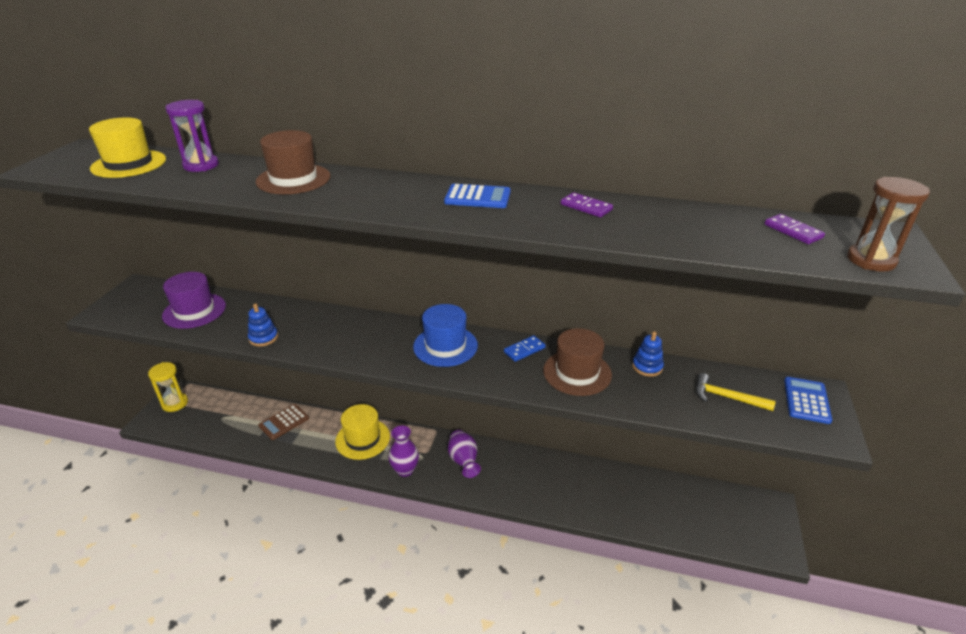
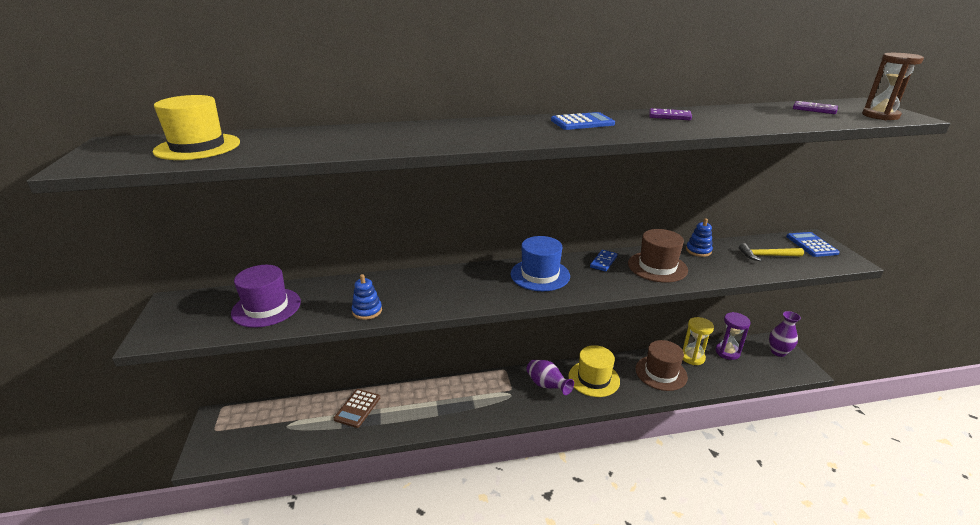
camera: 25 degrees left, 5 degrees down
yellow hourglass [148,362,188,412] -> yellow hourglass moved to [683,317,714,365]
purple hourglass [165,100,219,172] -> purple hourglass moved to [716,312,751,360]
brown hat [256,130,331,194] -> brown hat moved to [635,340,688,391]
yellow hat [335,404,390,460] -> yellow hat moved to [568,345,620,397]
purple vase [388,426,419,477] -> purple vase moved to [769,311,801,357]

